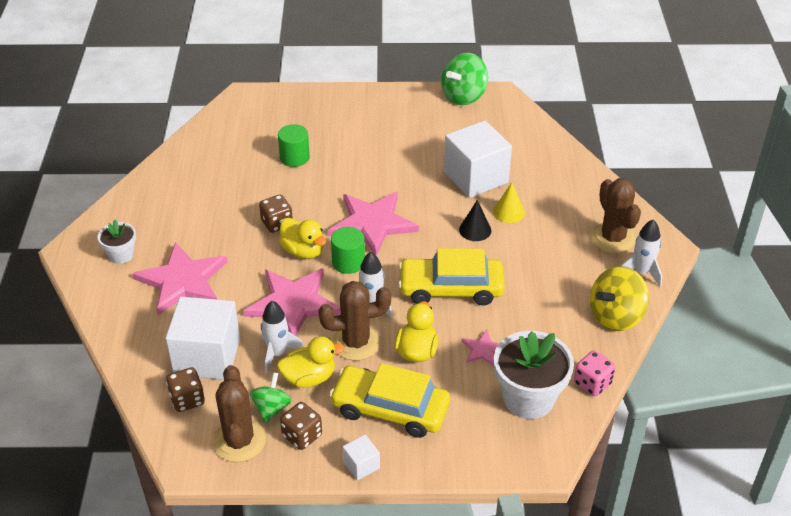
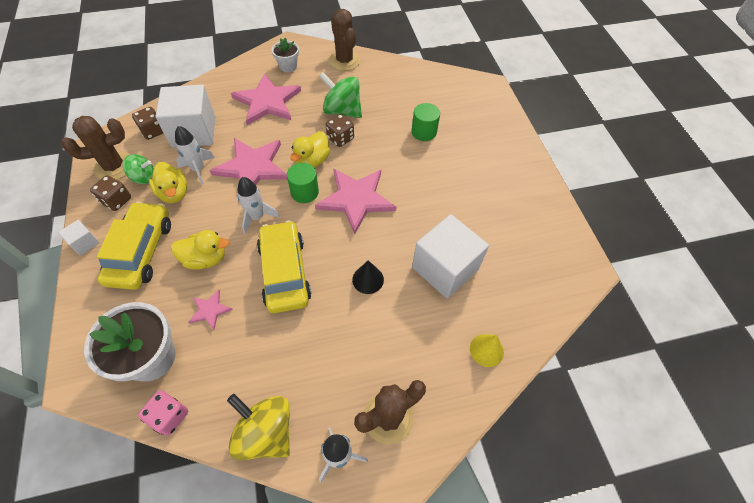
camera: 75 degrees right, 15 degrees up
brown cactus [318,281,391,361] -> brown cactus moved to [329,9,360,71]
green spinning top [441,53,488,105] -> green spinning top moved to [319,72,362,118]
yellow cone [493,182,525,223] -> yellow cone moved to [470,334,504,367]

